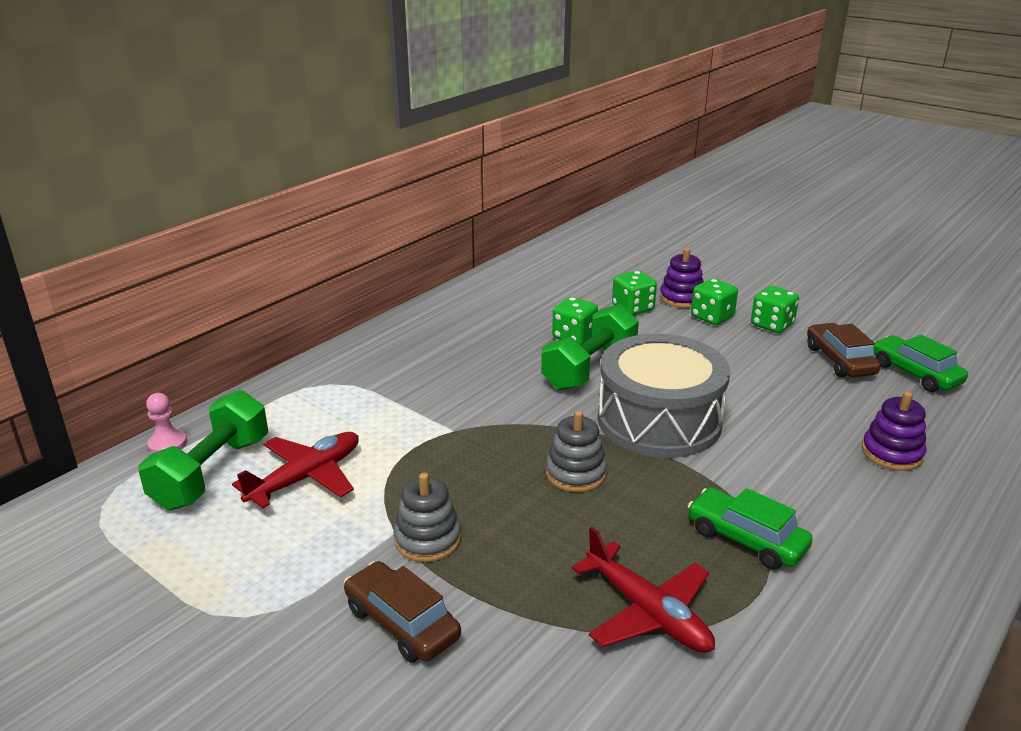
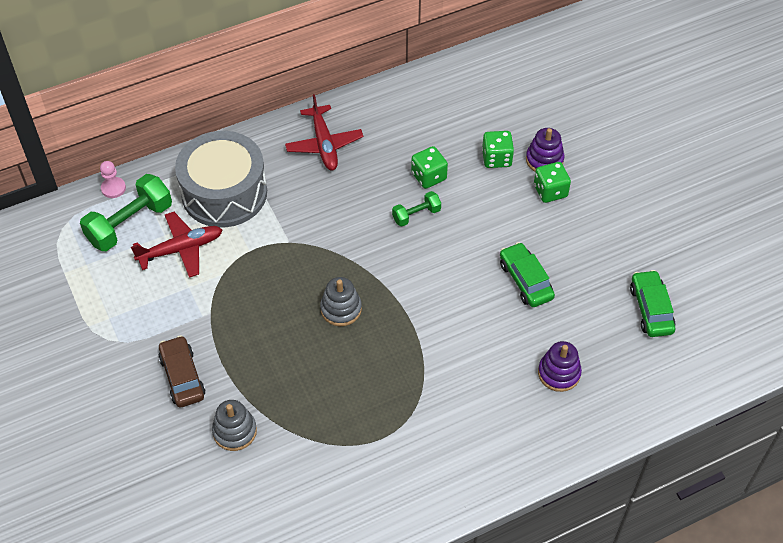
camera: 25 degrees right, 25 degrees up
grey stacking toy [393,473,461,562] -> grey stacking toy moved to [212,400,257,451]
green dumbbell [541,304,639,390] -> green dumbbell [392,191,441,227], size x0.54
red plane [572,527,715,653] -> red plane moved to [285,94,363,171]
grey drum [598,334,730,458] -> grey drum moved to [175,131,267,227]
green car [688,488,813,570] -> green car moved to [500,242,555,307]
green dice [751,286,799,333] -> none
brown car [807,323,881,377] -> none

